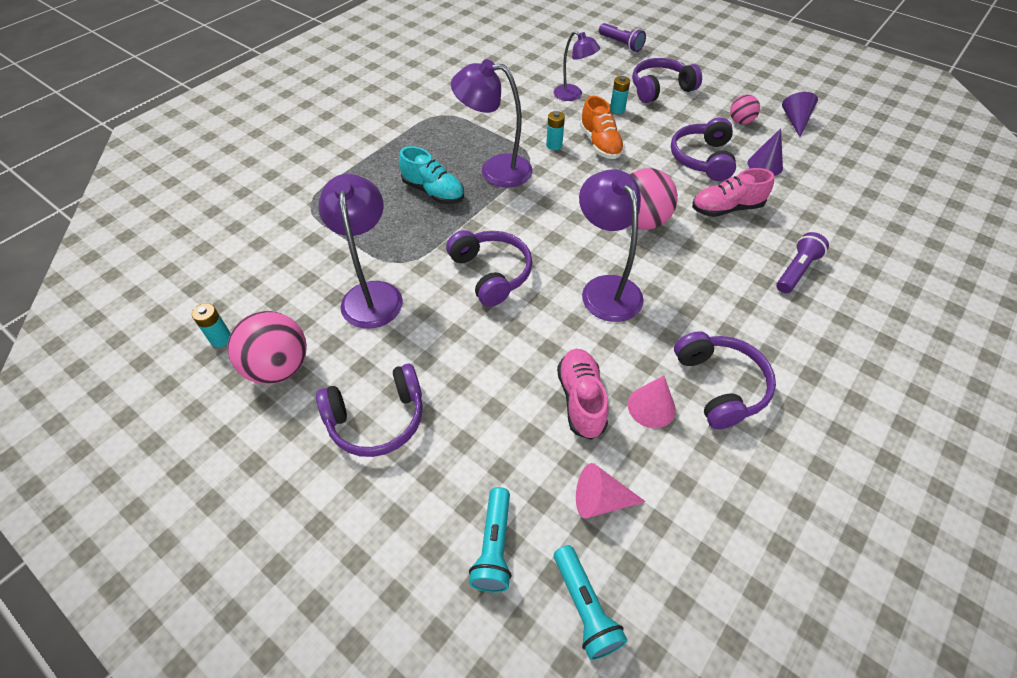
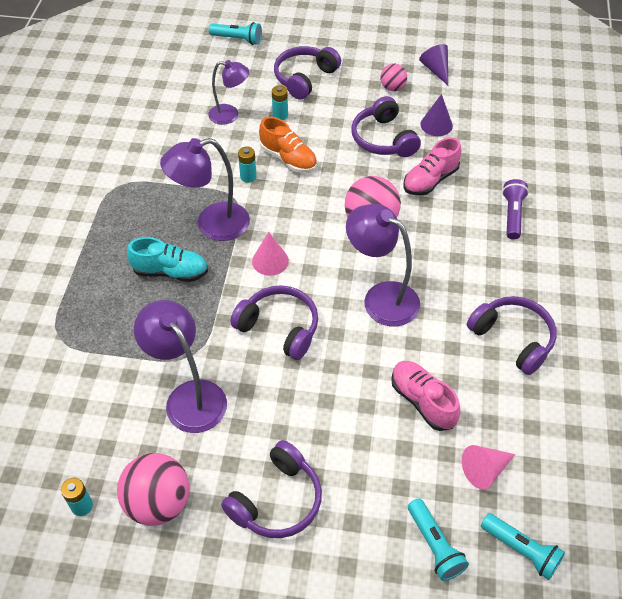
camera: 30 degrees left, 0 degrees up
purple flashlight [599,23,646,52] -> turquoise flashlight [209,22,262,45]
pink cone [628,375,676,428] -> pink cone moved to [252,232,289,276]

